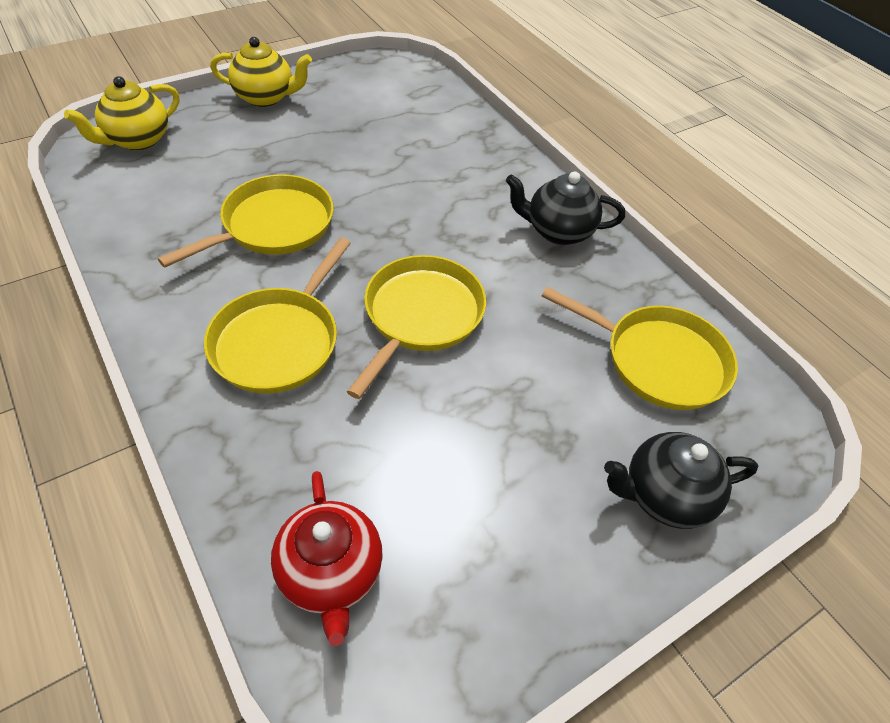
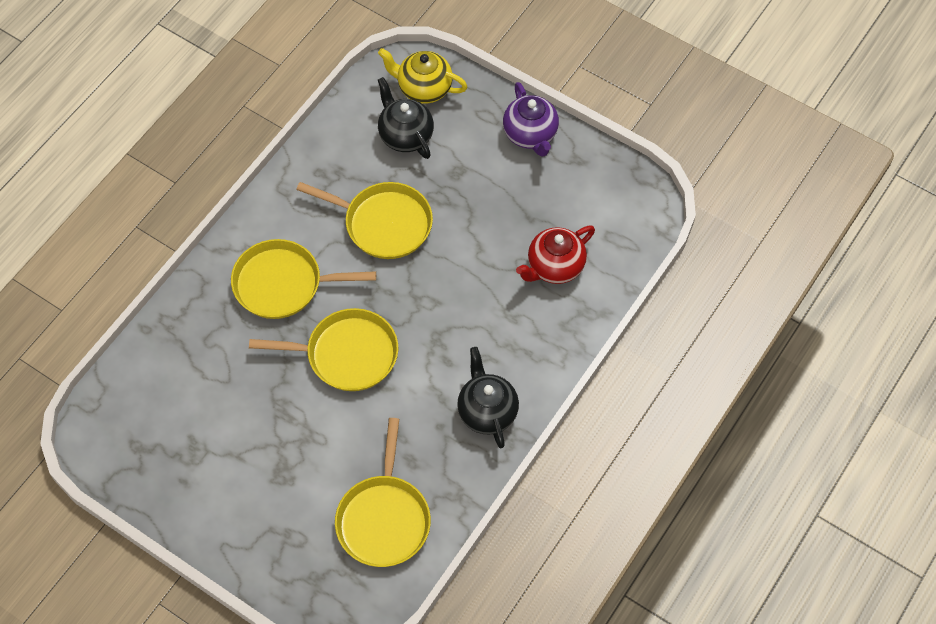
camera: 70 degrees right, 10 degrees up
yellow teapot [210,37,312,107] -> purple teapot [503,82,559,157]
red teapot [271,471,383,646] -> red teapot moved to [516,226,595,284]
black teapot [604,432,758,529] -> black teapot moved to [378,77,434,159]

